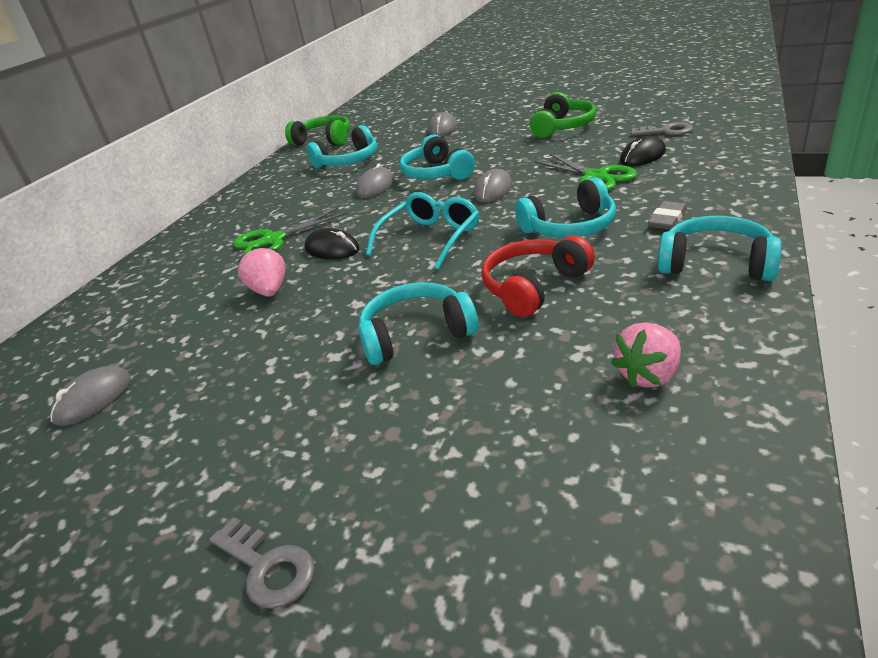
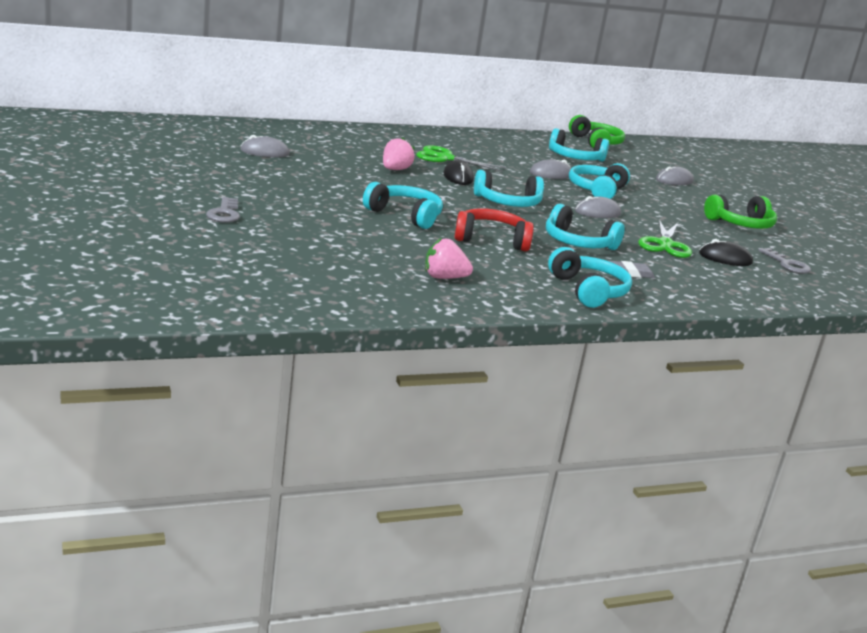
camera: 40 degrees right, 10 degrees down
turquoise glasses [366,192,479,270] -> turquoise headphones [474,170,544,207]

